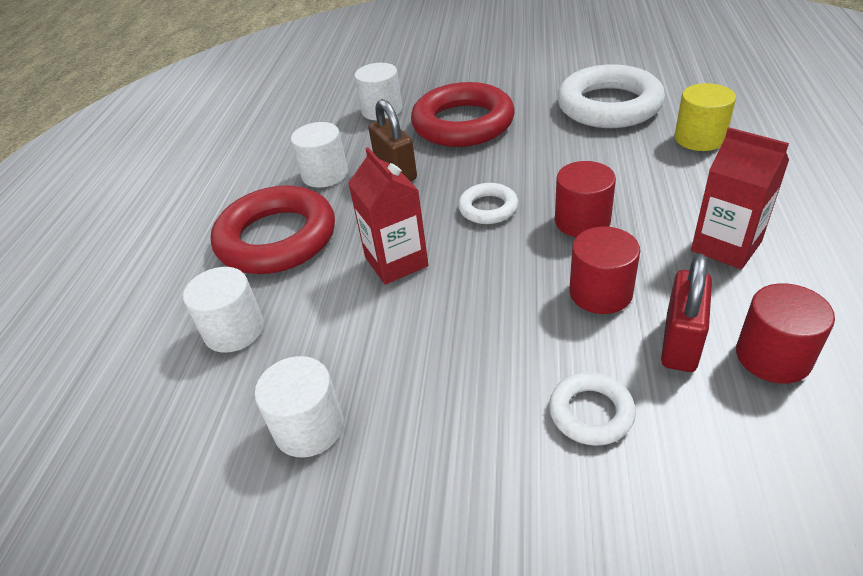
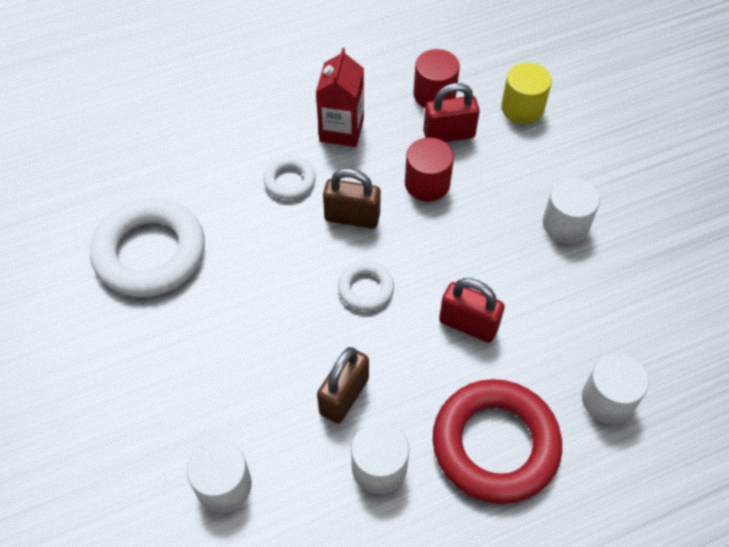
camera: 125 degrees left, 15 degrees up
white cylinder [255,356,344,458] -> white cylinder moved to [543,178,600,243]
red carton [348,147,429,284] -> red padlock [439,278,505,343]
red ring [411,82,515,147] -> none
white ring [549,372,636,446] -> white ring moved to [263,156,316,200]
red cylinder [555,161,616,237] -> brown padlock [323,168,381,229]
yellow cylinder [675,83,736,151] -> yellow cylinder moved to [501,63,552,124]

